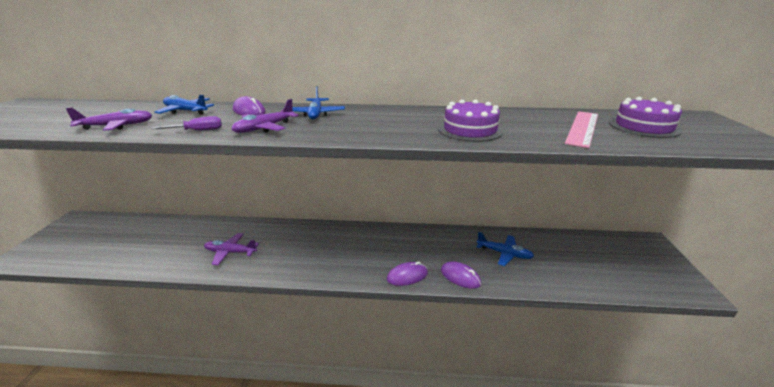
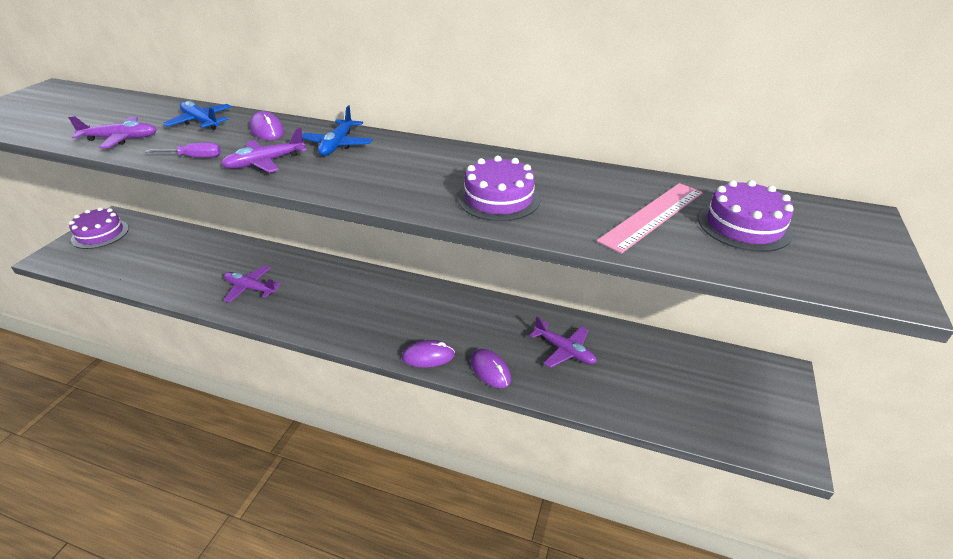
camera: 15 degrees right, 10 degrees up
blue plane [476,232,534,266] -> purple plane [529,316,597,368]
none -> purple cake [69,207,129,249]

